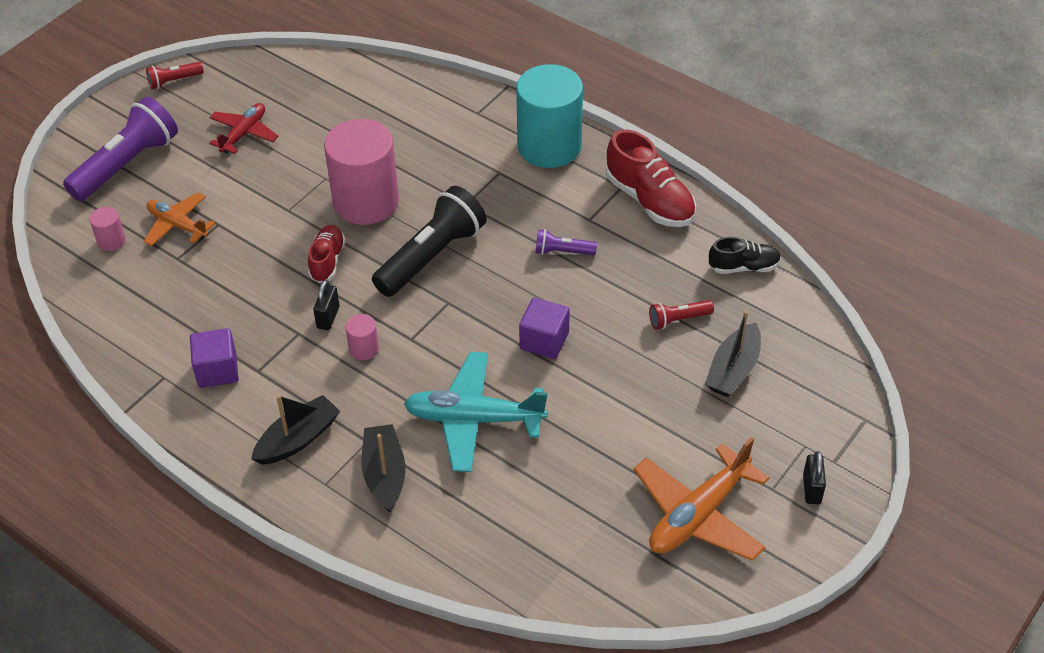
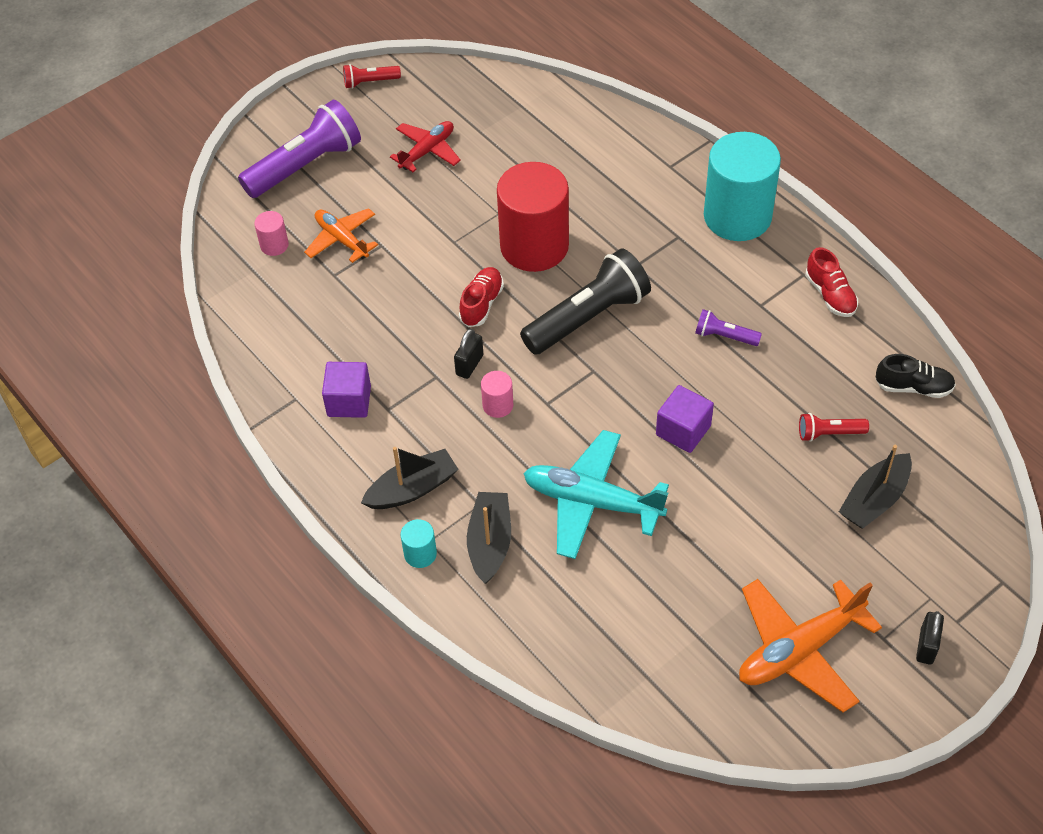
camera: 15 degrees right, 5 degrees up
pink cylinder [324,119,399,225] -> red cylinder [497,162,569,272]
red shoe [606,129,696,227] -> red shoe [805,247,858,317], size x0.60
none -> turquoise cylinder [401,519,437,568]

